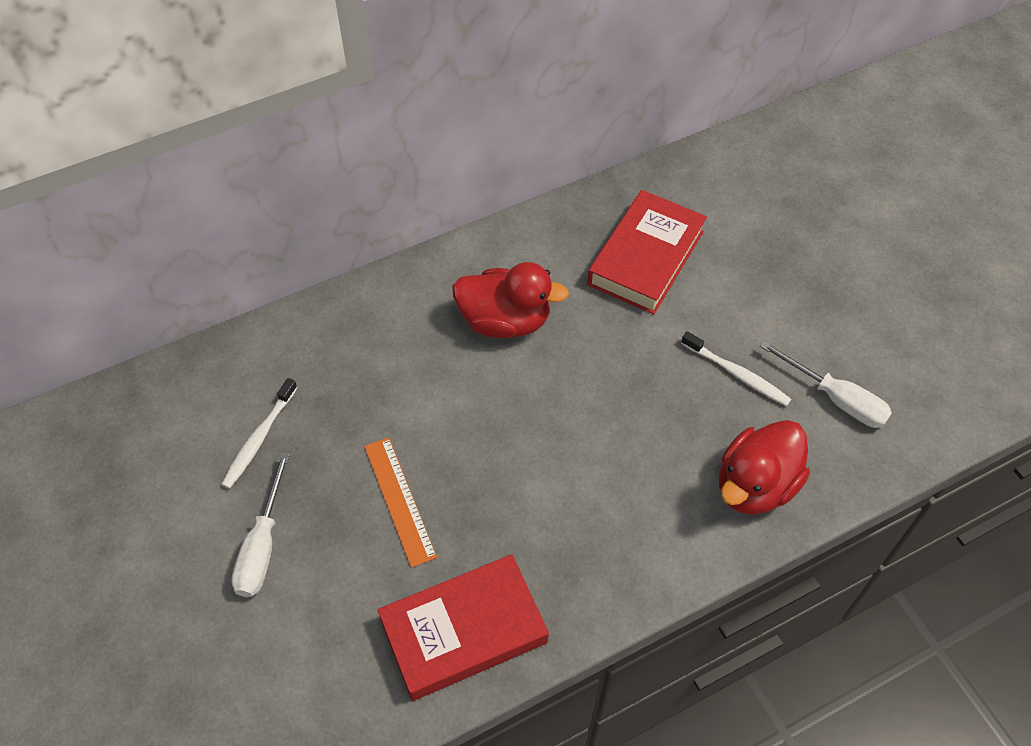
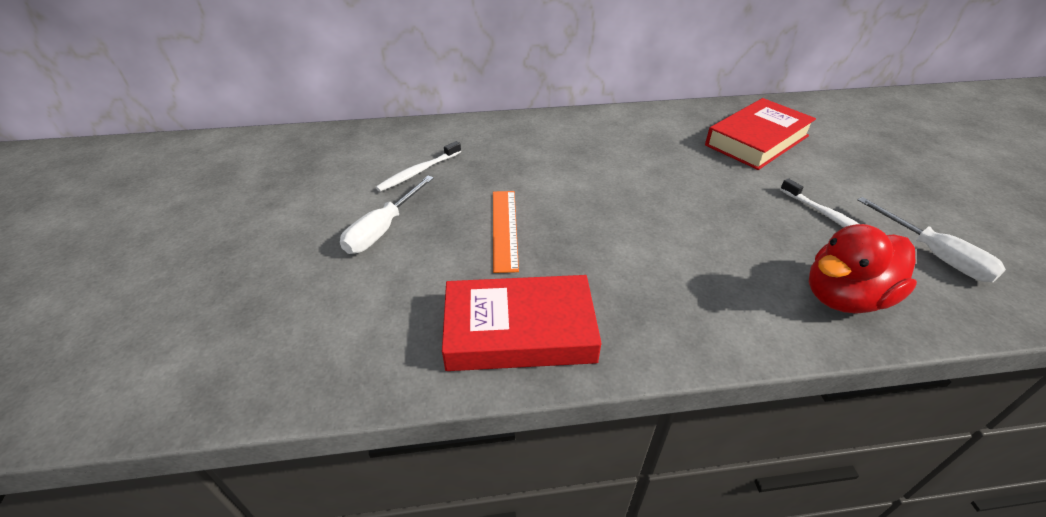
camera: 20 degrees right, 15 degrees down
red duck [452,262,569,338] -> none

